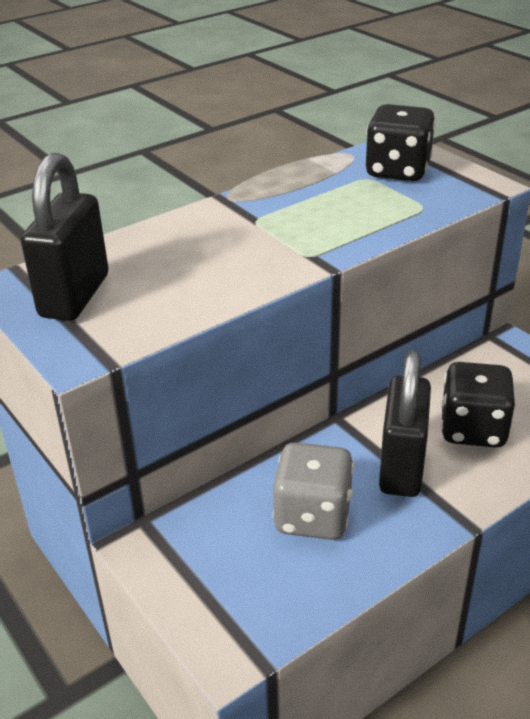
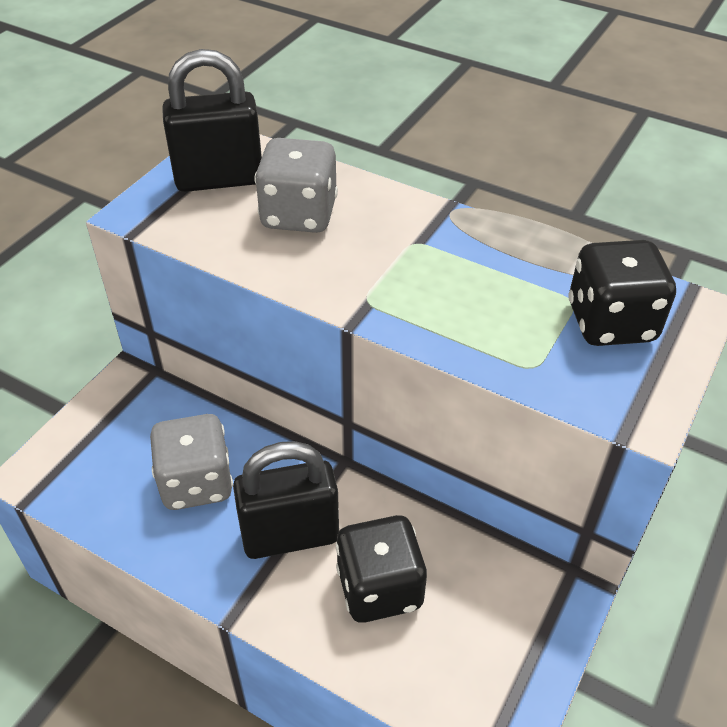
camera: 65 degrees right, 10 degrees up
none -> grey dice [254,138,338,233]

